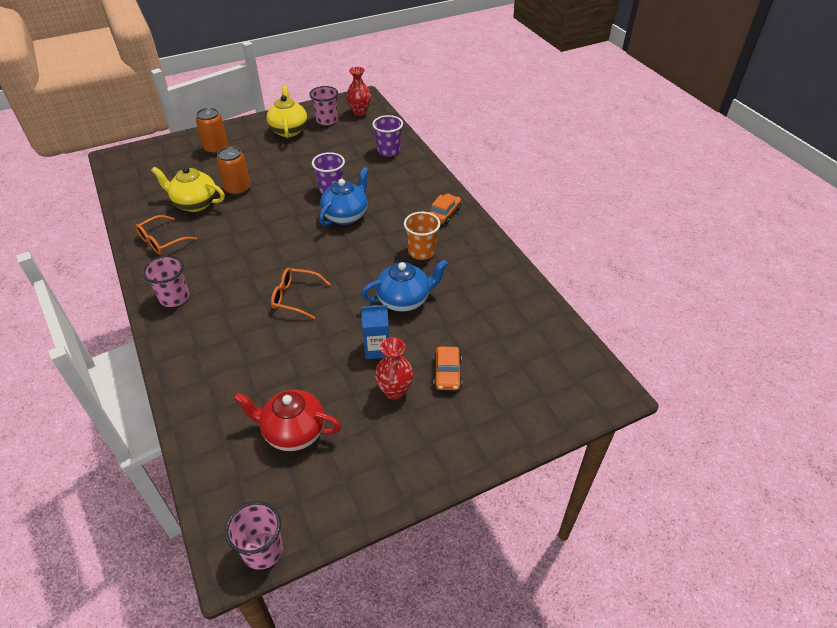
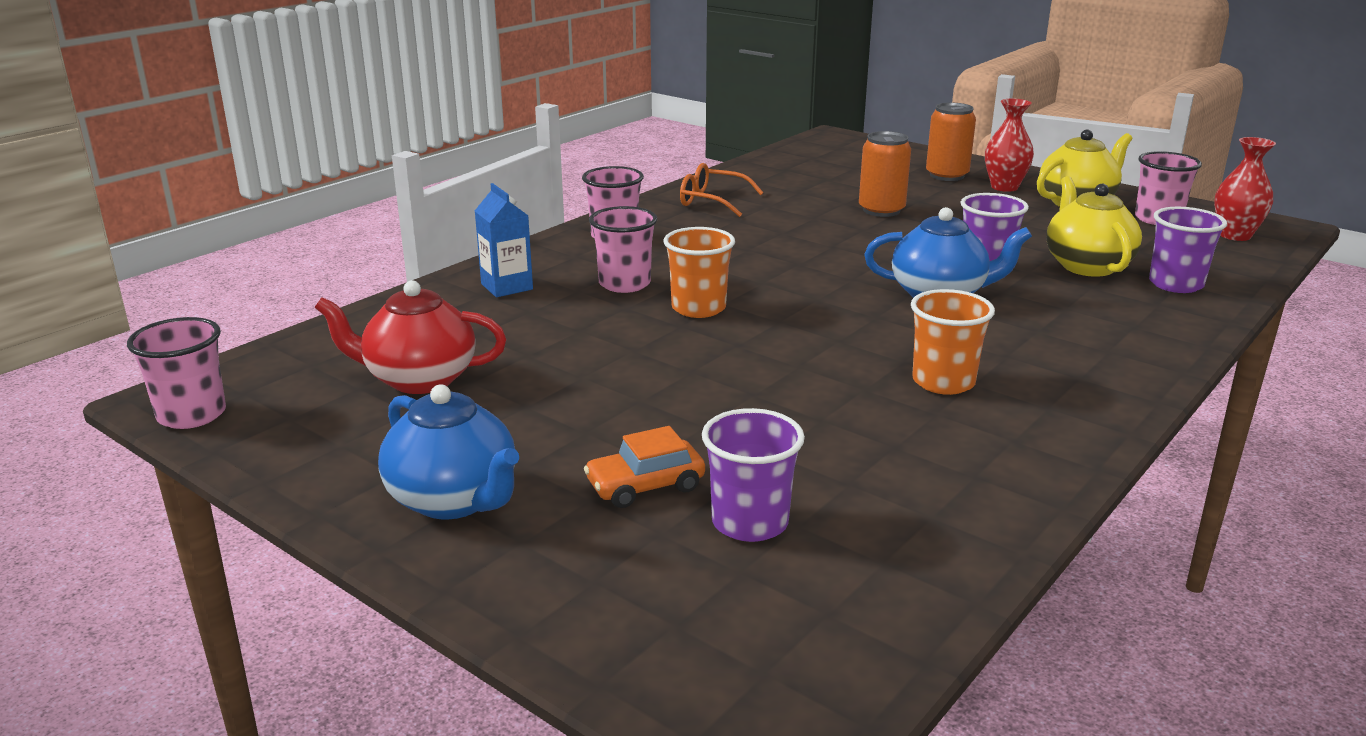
camera: 65 degrees right, 20 degrees down
yellow teapot [151,166,225,212] -> yellow teapot moved to [1046,176,1142,277]
red teapot [234,390,341,451] -> red teapot turned 75 degrees counterclockwise [315,280,506,394]
orange glasses [271,268,330,319] -> orange cup [663,227,735,318]
blue teapot [361,259,448,312] -> blue teapot moved to [378,384,519,519]
blue carton [361,305,389,359] -> blue carton moved to [475,183,533,297]
red vase [375,337,413,400] -> red vase moved to [985,99,1034,192]
orange car [429,194,461,224] -> none
none -> pink cup [589,206,657,293]
none -> purple cup [702,408,805,542]

